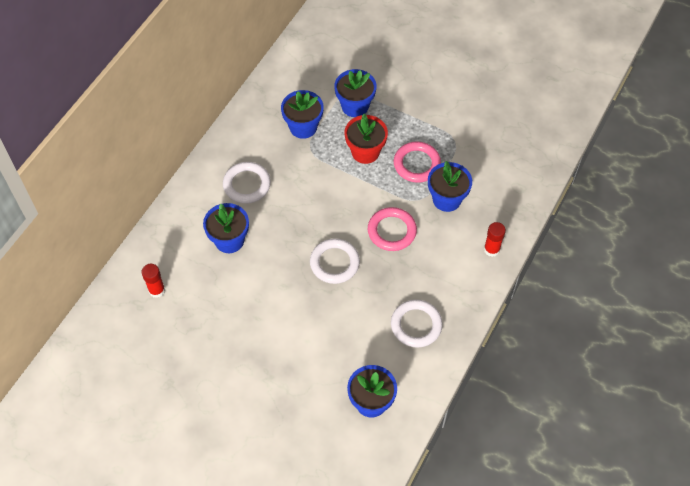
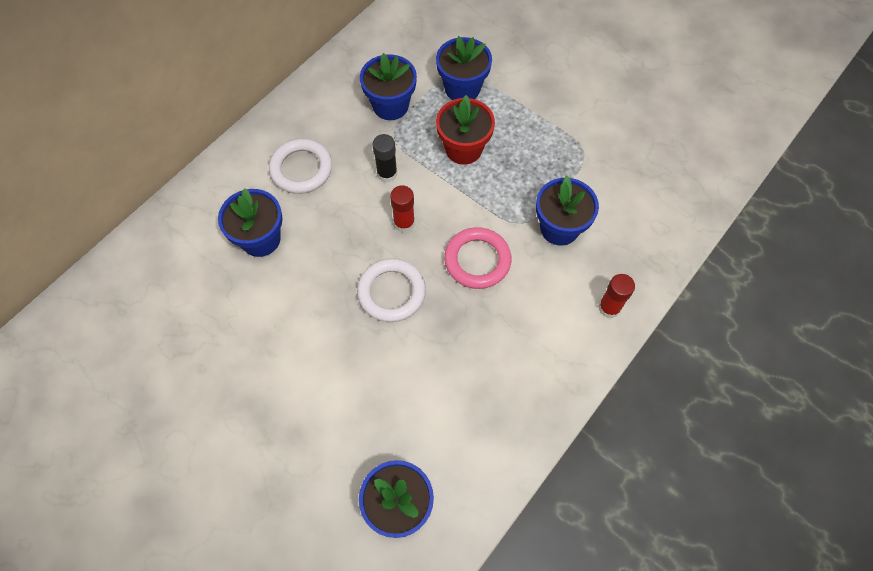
camera: 10 degrees right, 5 degrees up
red glue stick [142,264,165,298] -> red glue stick moved to [390,185,415,232]
white ring [391,299,443,348] -> none
pink ring [394,142,441,183] -> none
none -> black glue stick [372,134,397,182]

